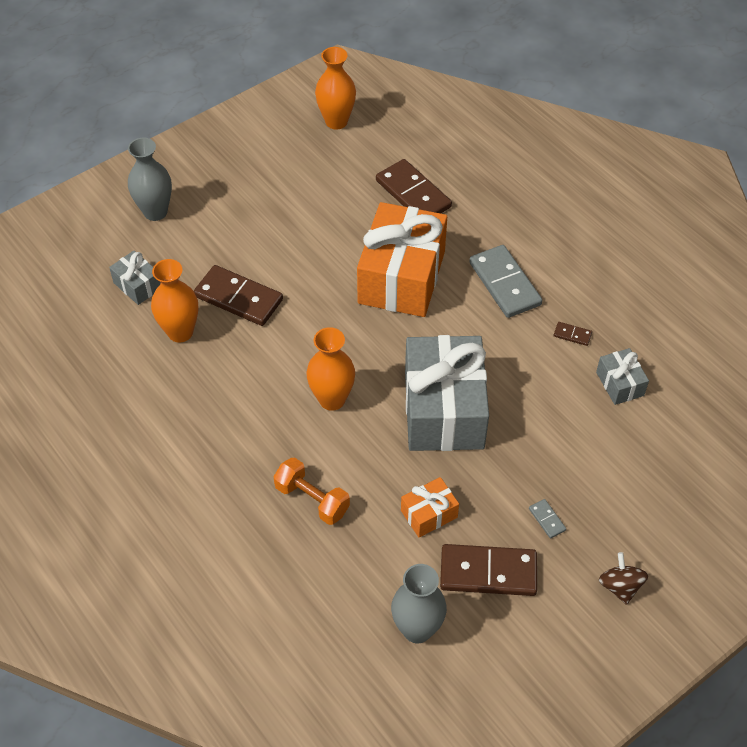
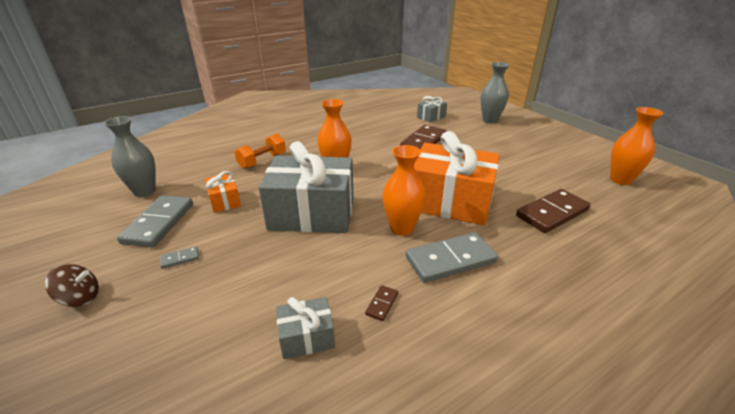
camera: 95 degrees right, 20 degrees down
orange vase [151,259,198,343] -> orange vase moved to [382,145,426,236]
brown domino [440,544,537,596] -> grey domino [117,195,193,247]

